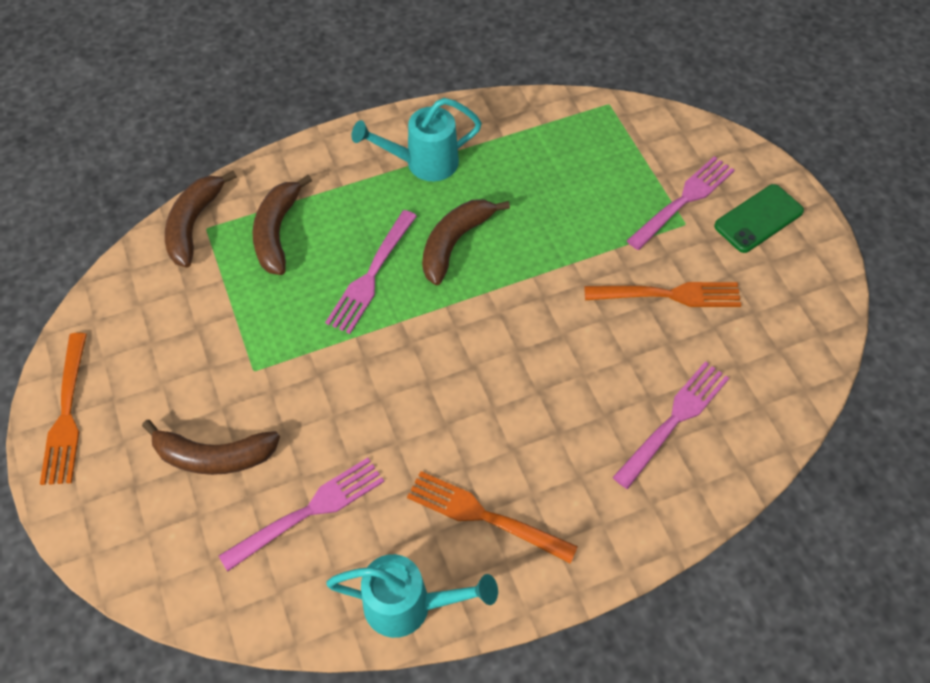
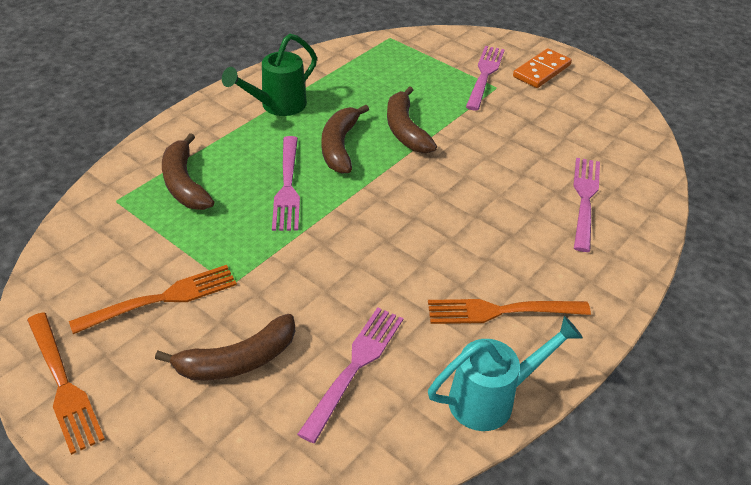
camera: 30 degrees left, 15 degrees down
brown banana [165,171,237,267] -> brown banana moved to [387,86,437,153]
turquoise watering can [352,98,482,181] -> green watering can [222,34,317,116]
orange fork [584,282,741,307] -> orange fork moved to [69,265,237,334]
green phone [714,184,804,253] -> orange domino [513,49,572,88]

